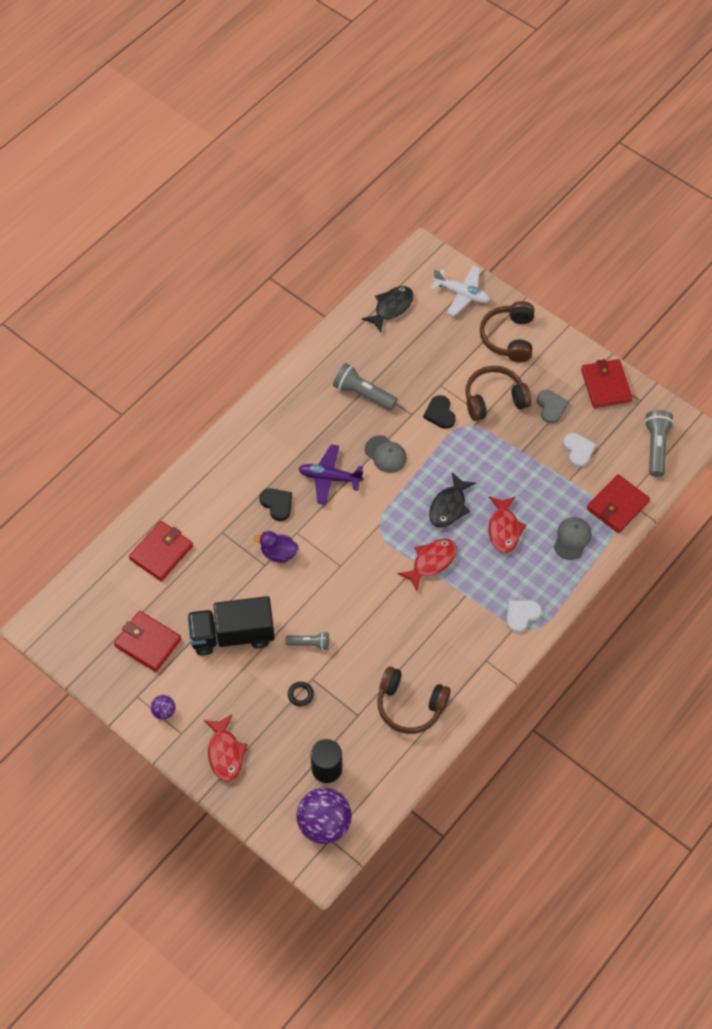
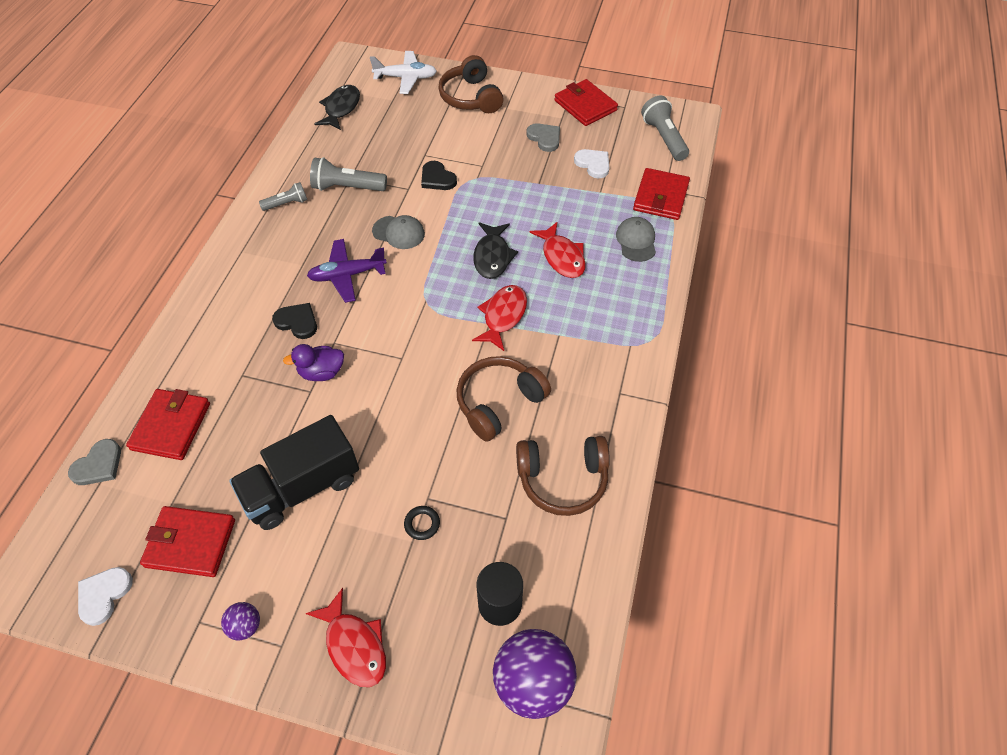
camera: 25 degrees left, 5 degrees down
grey flashlight [285,632,329,651] -> grey flashlight moved to [259,182,307,211]
brown headphones [465,366,532,421] -> brown headphones moved to [457,356,551,441]
white heart [506,600,542,633] -> white heart moved to [78,567,133,626]
none -> grey heart [68,439,121,485]

